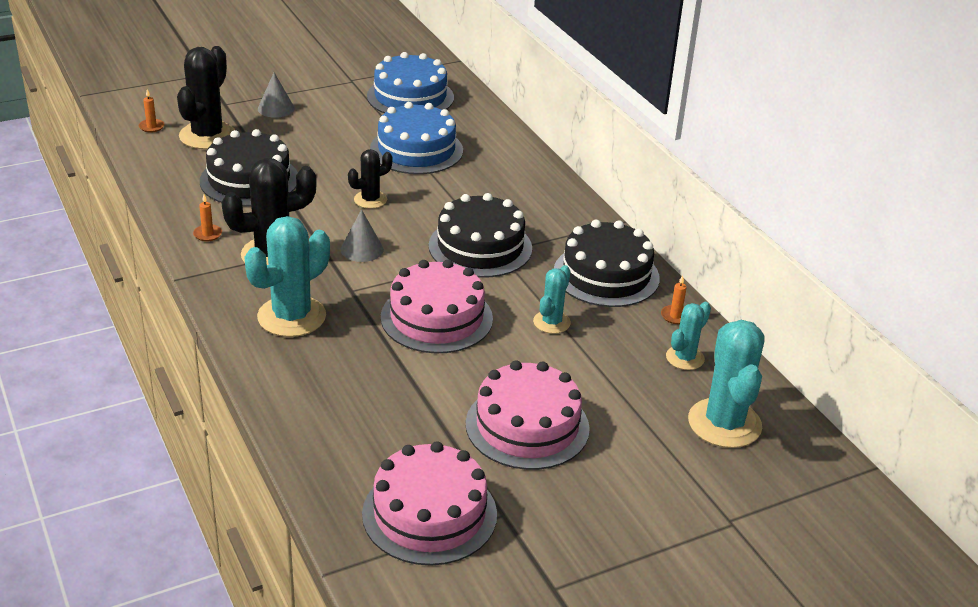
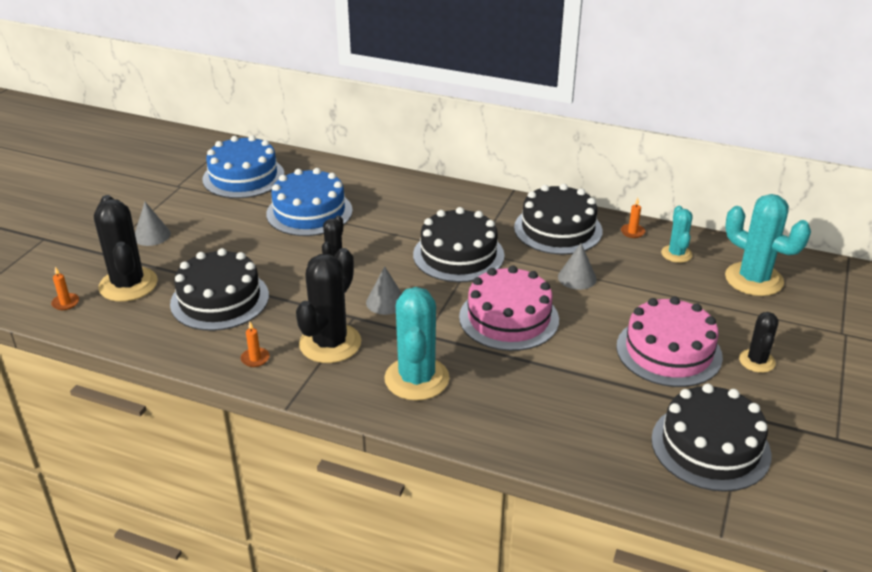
camera: 40 degrees left, 0 degrees up
pink cake [362,441,497,566] -> black cake [651,384,772,492]
turquoise cactus [533,265,571,334] -> grey cone [558,243,597,290]
none -> black cactus [739,312,779,373]

